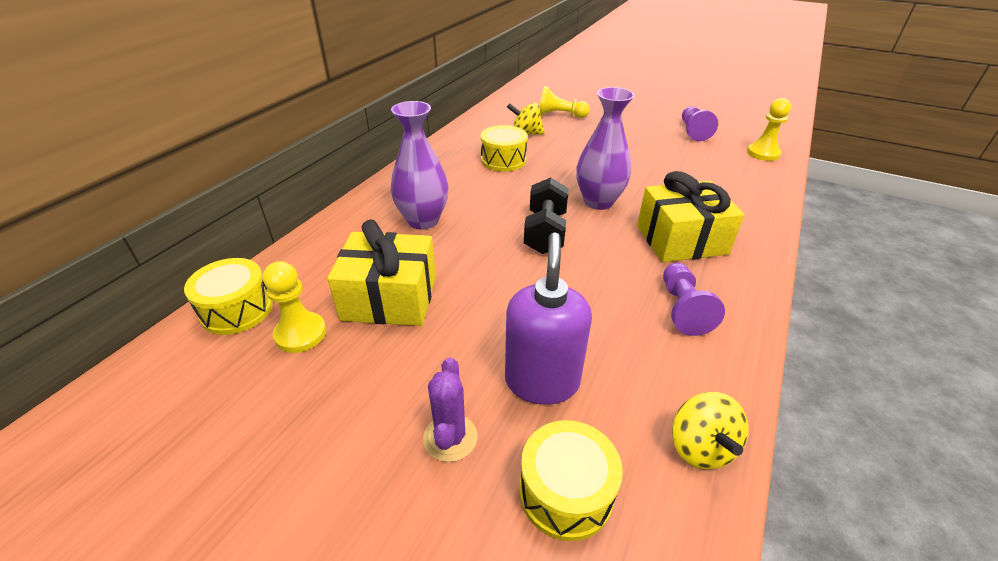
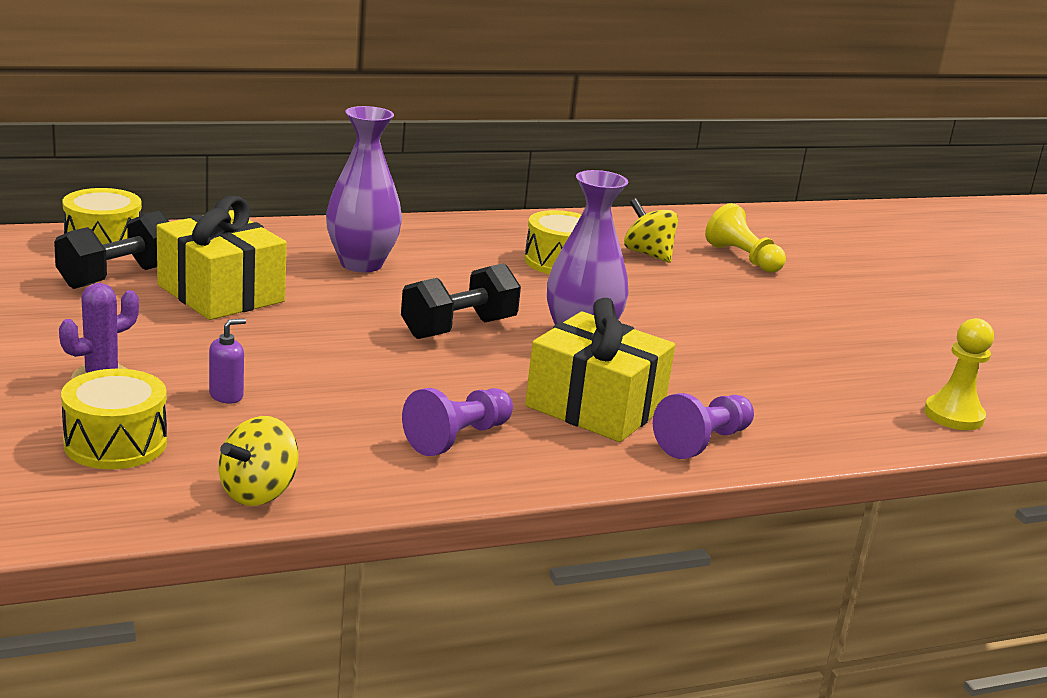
camera: 40 degrees right, 15 degrees down
yellow pawn [263,261,326,353] -> black dumbbell [54,211,169,289]
purple soap dispenser [505,232,592,405] -> purple soap dispenser [209,318,246,404], size x0.44
purple pawn [682,106,718,141] -> purple pawn moved to [653,393,754,459]

